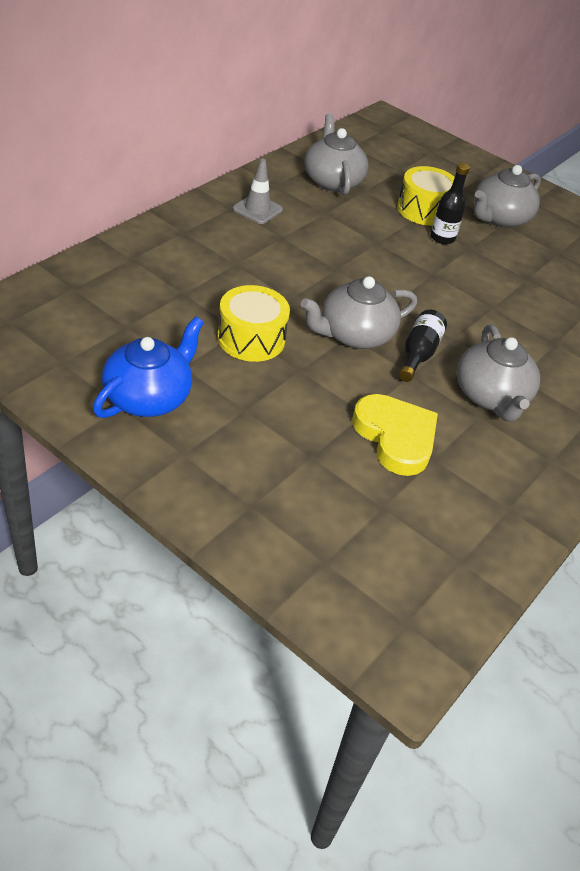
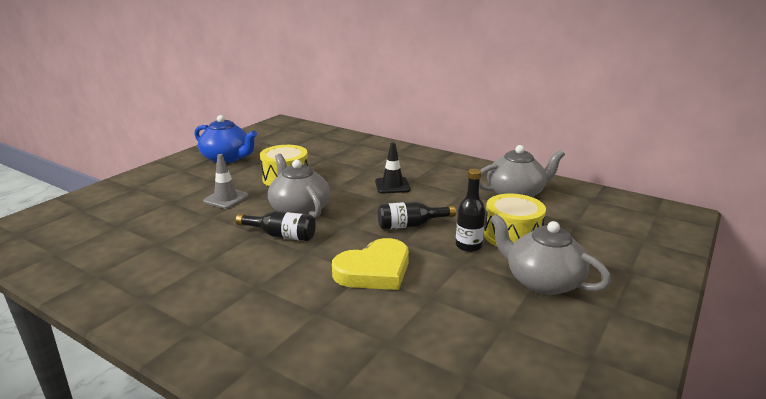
camera: 90 degrees right, 20 degrees down
grey traffic cone [233,159,283,224] -> grey traffic cone moved to [203,154,249,209]
yellow heart [352,394,438,476] -> yellow heart moved to [332,238,409,290]
grey teapot [457,324,540,422] -> none
none -> black traffic cone [375,143,411,193]
none -> black bottle [378,202,456,229]

